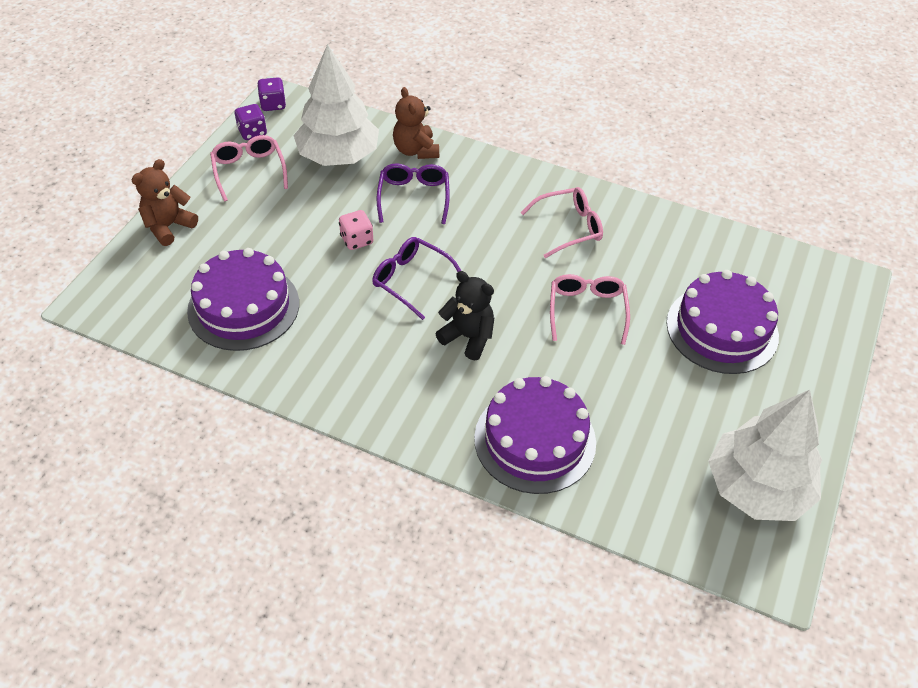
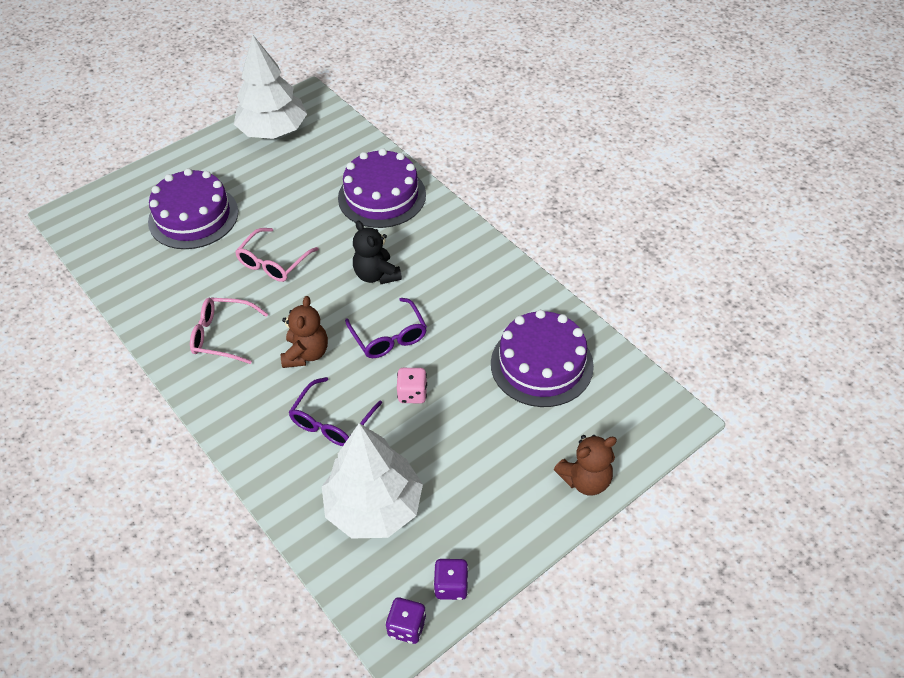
camera: 150 degrees left, 0 degrees up
pink glasses [210,135,288,202] -> none
brown teddy bear [393,87,439,159] -> brown teddy bear moved to [281,296,328,368]

